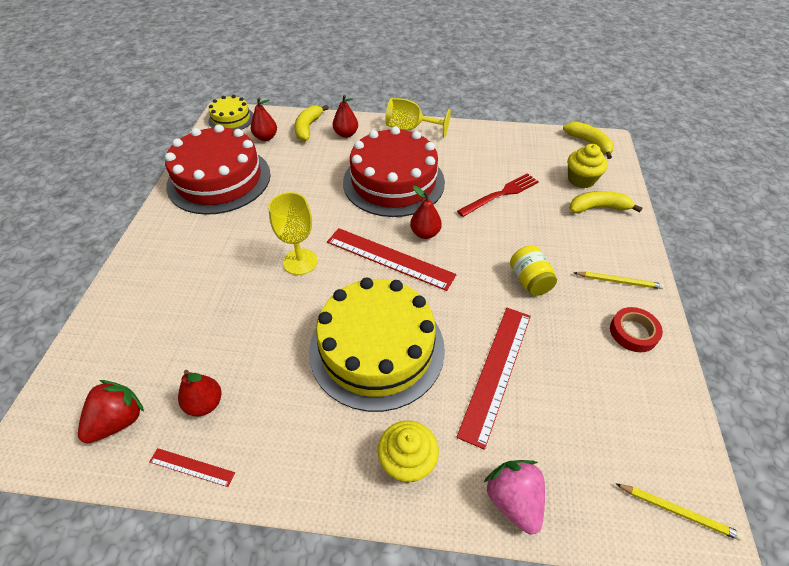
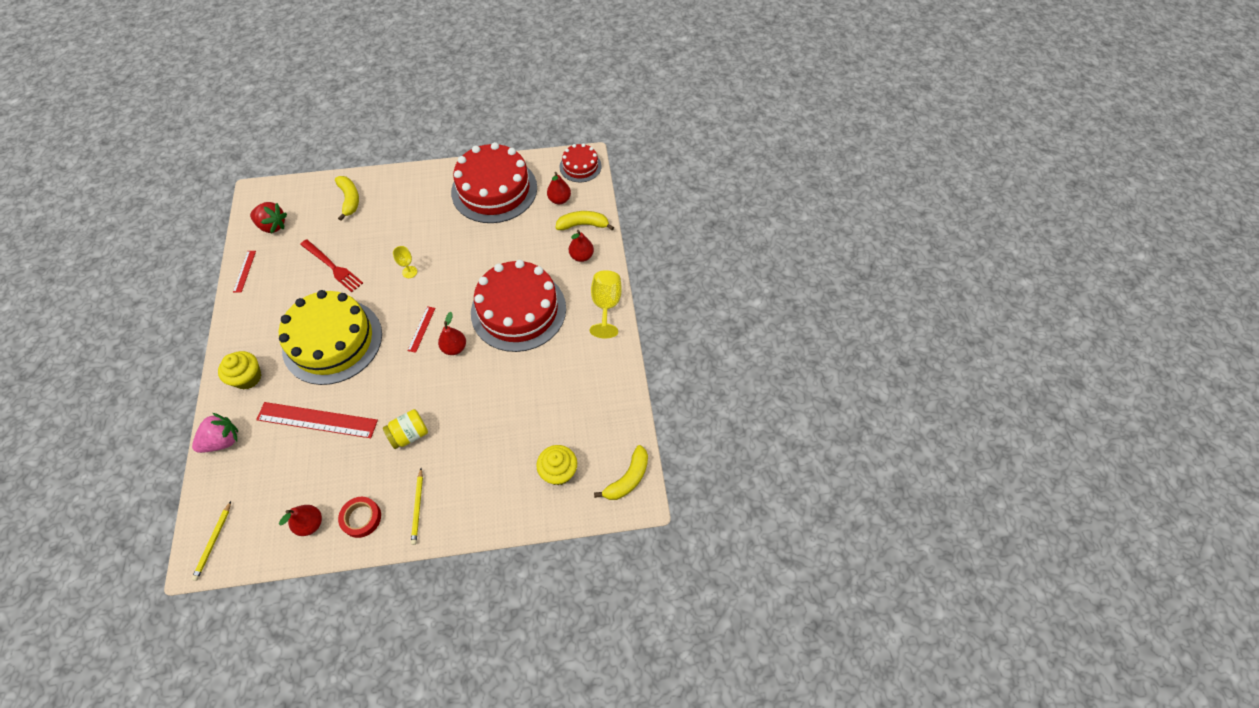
camera: 75 degrees right, 10 degrees up
red pear [178,370,221,416] -> red pear moved to [279,505,322,536]
yellow cake [208,95,253,130] -> red cake [560,143,602,182]
yellow goblet [268,192,318,275] -> yellow goblet [393,246,417,278], size x0.55
red ruler [327,228,457,291] -> red ruler [407,306,435,353], size x0.48
red fork [457,173,539,217] -> red fork moved to [300,239,363,292]
yellow banana [569,191,642,213] -> yellow banana moved to [335,176,359,221]

